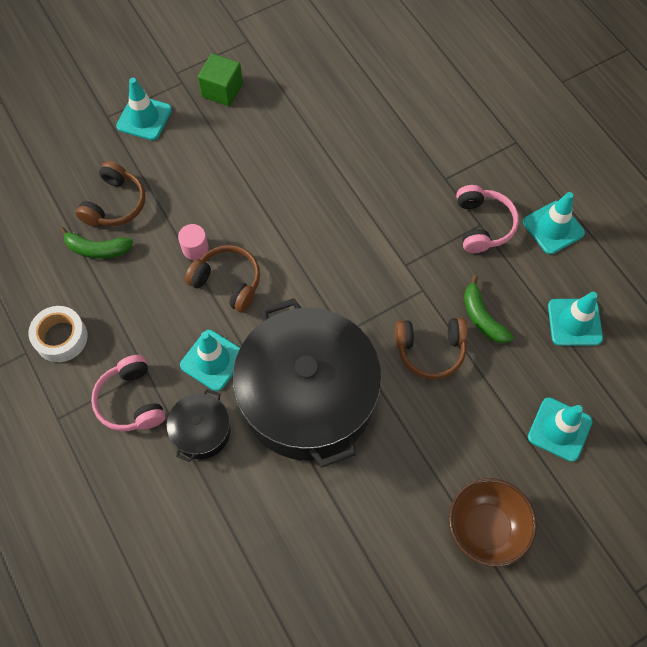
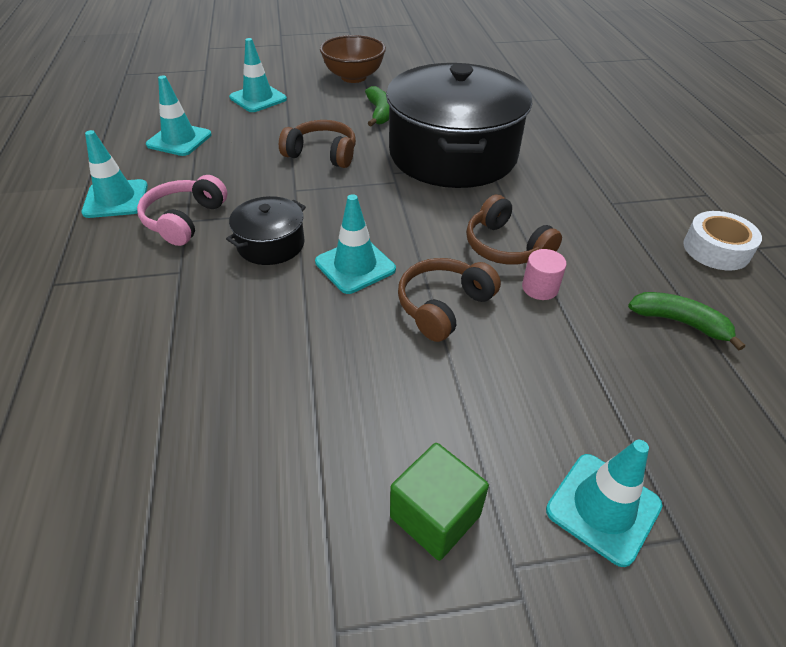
camera: 160 degrees left, 20 degrees down
brown headphones [76,161,145,227] -> brown headphones moved to [398,258,501,342]
pink headphones [91,355,165,431] -> none
black pot [167,389,231,462] -> black pot moved to [226,196,306,265]
turquoise traffic cone [180,330,240,391] -> turquoise traffic cone moved to [315,194,396,294]
green banana [464,275,514,343] -> green banana moved to [365,86,389,126]

